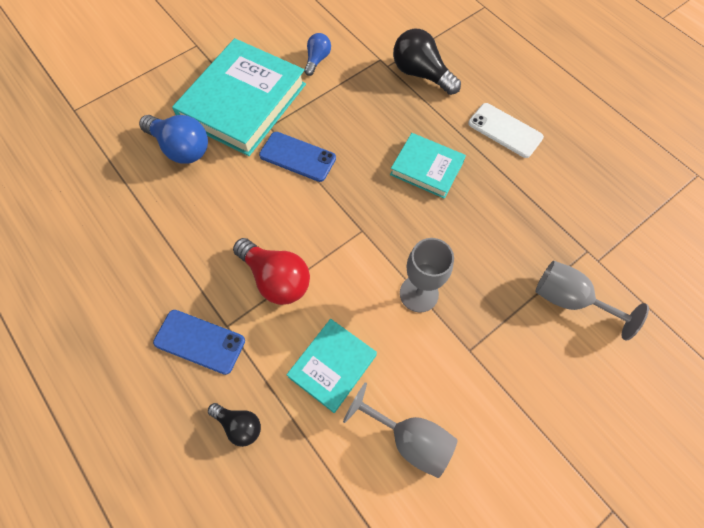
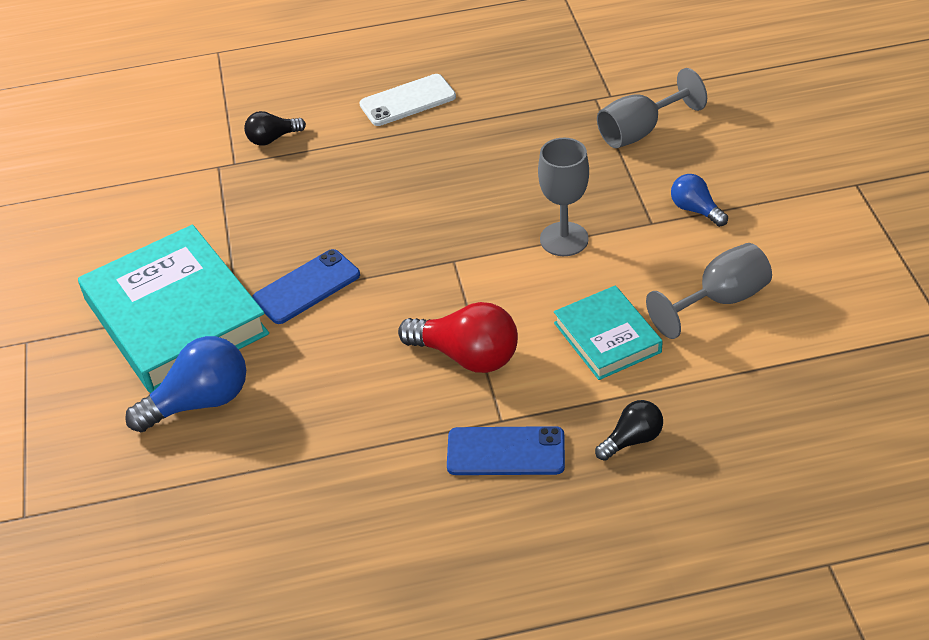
camera: 60 degrees left, 20 degrees down
blue phone [153,310,245,375] -> blue phone turned 45 degrees clockwise [447,426,565,475]
red light bulb [233,238,310,305] -> red light bulb turned 45 degrees clockwise [398,302,518,373]
blue light bulb [304,33,331,76] -> blue light bulb moved to [671,174,728,227]
turquoise book [390,133,466,199] -> none
black light bulb [393,29,461,95] -> black light bulb [244,111,306,146], size x0.58

